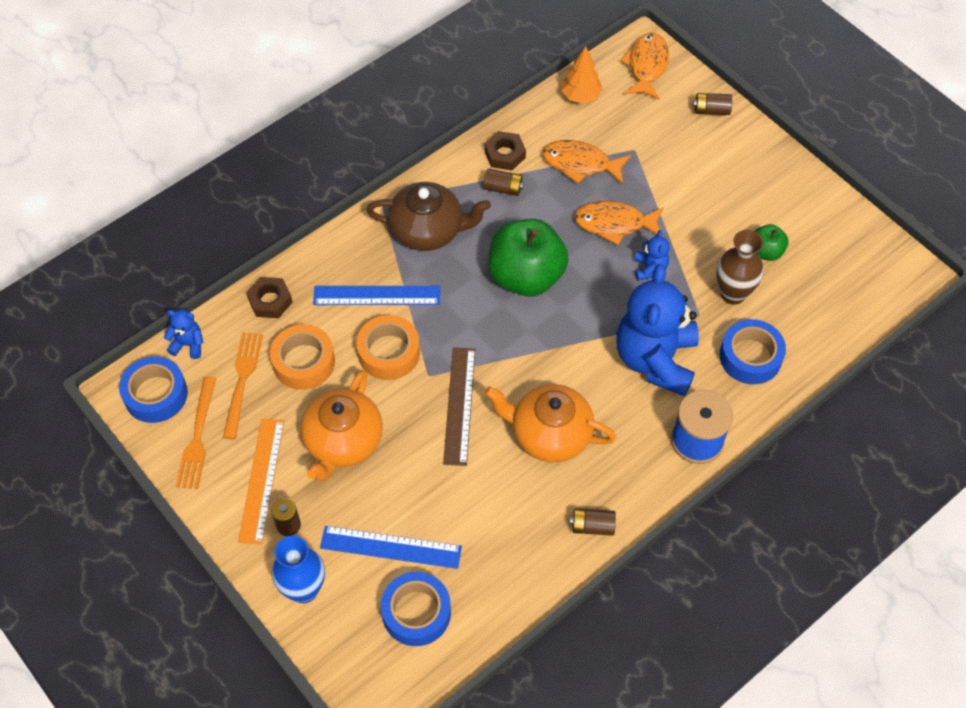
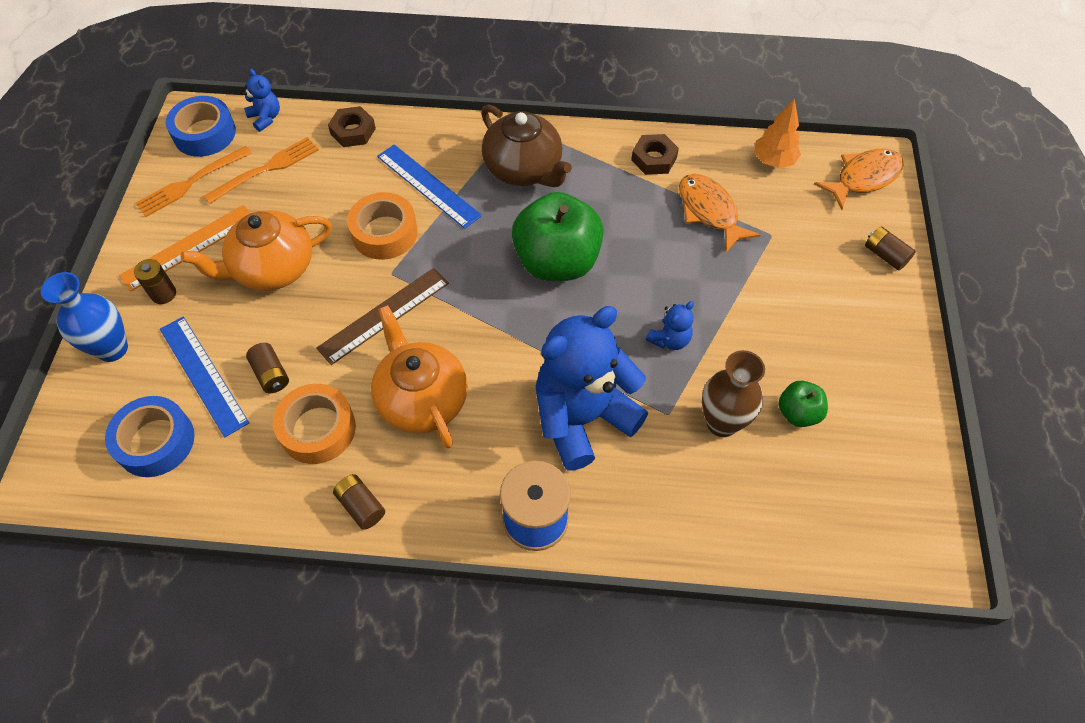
camera: 45 degrees right, 0 degrees up
orange tape [270,324,335,390] -> orange tape moved to [273,384,356,464]
brown battery [483,168,524,196] -> brown battery moved to [246,343,289,393]
orange fish [574,201,664,245] -> none
blue tape [720,319,786,384] -> none

